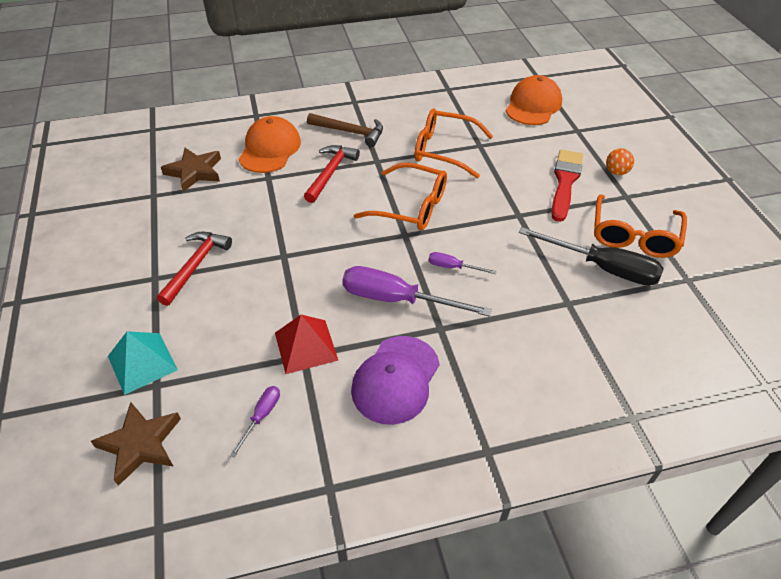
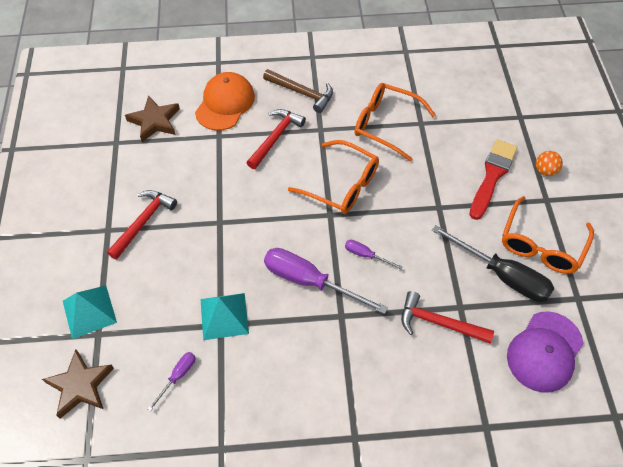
camera: 10 degrees right, 10 degrees up
red pyramid [275,315,338,374] -> turquoise pyramid [200,293,249,340]
purple cap [351,336,440,425] -> purple cap moved to [507,311,584,393]
orange cap [506,75,562,125] -> none
none -> red hammer [401,291,494,343]

